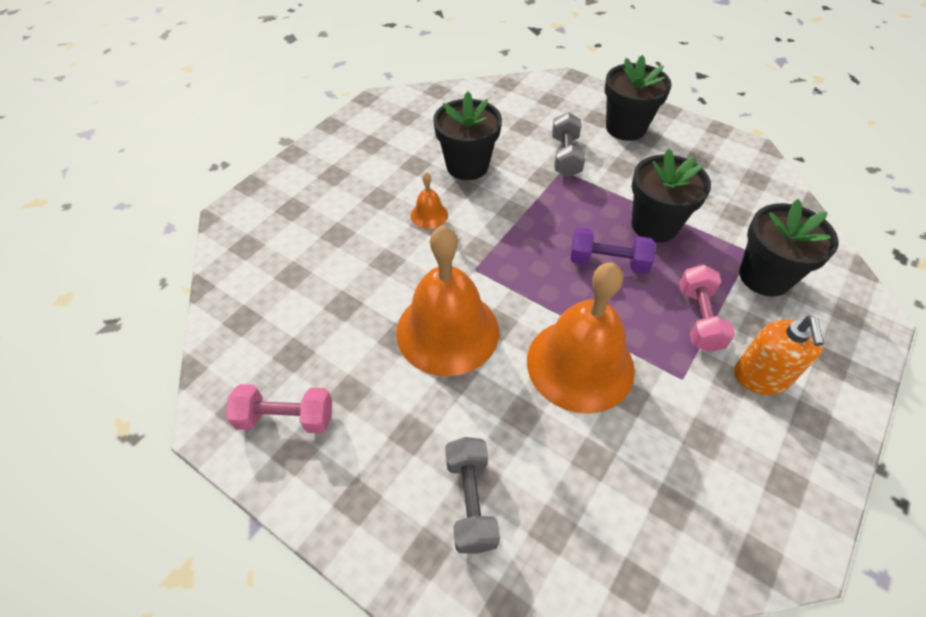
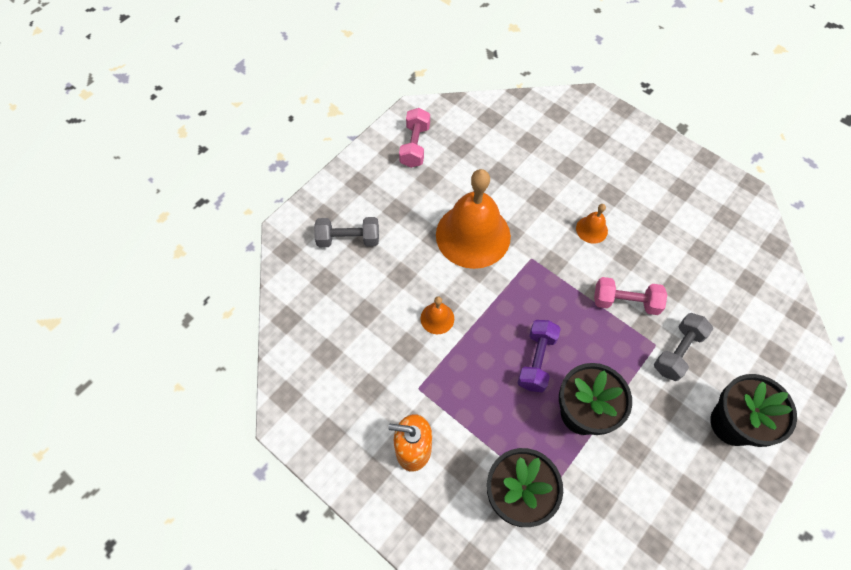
camera: 95 degrees right, 10 degrees up
black flower pot [433,92,502,180] -> none
orange bell [527,263,635,414] -> orange bell [420,296,454,334], size x0.43
grey dumbbell [552,112,585,177] -> grey dumbbell turned 60 degrees counterclockwise [654,313,713,381]
pink dumbbell [679,264,735,352] -> pink dumbbell moved to [594,277,667,315]

